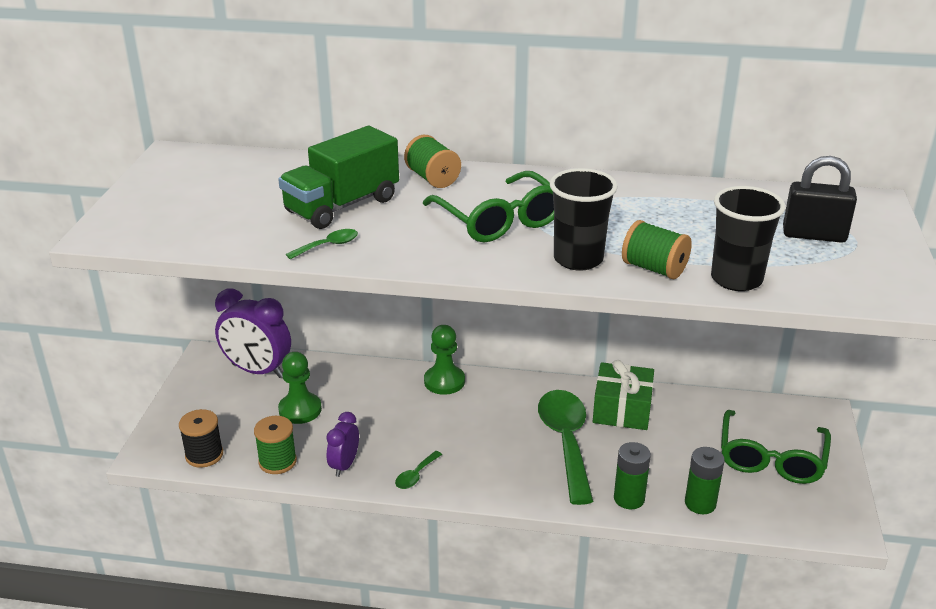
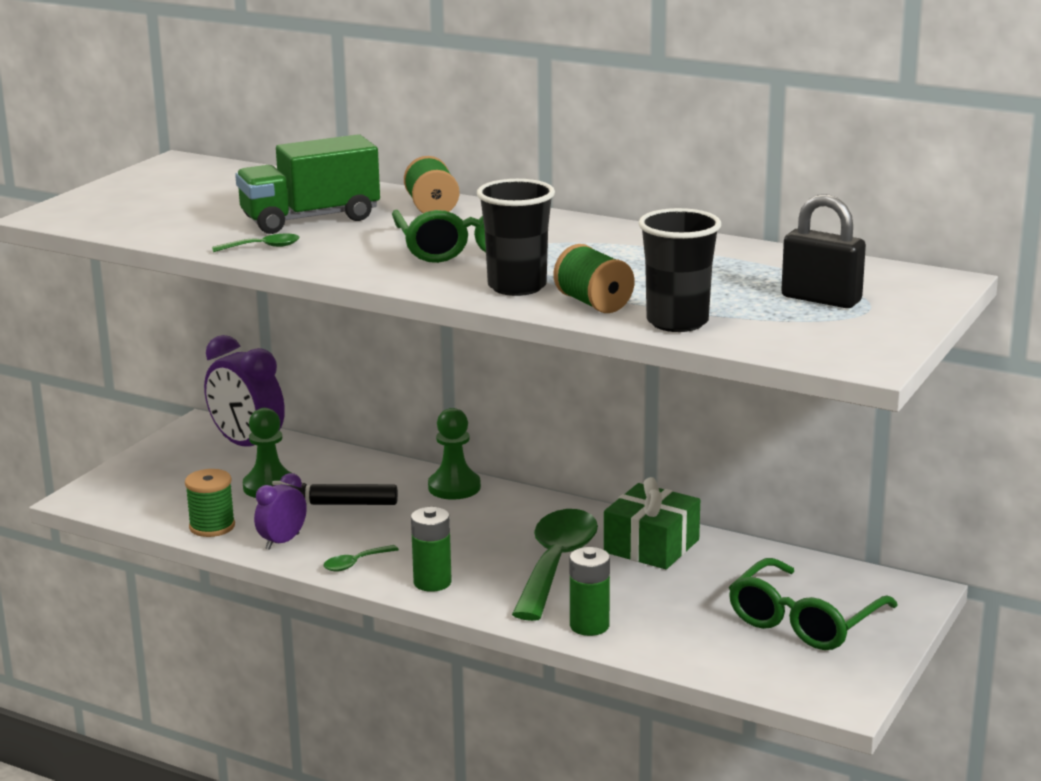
camera: 20 degrees right, 10 degrees down
black spool [179,409,223,468] -> none
green battery [685,447,725,514] -> green battery moved to [411,507,452,592]
none -> black marker [271,481,398,505]

